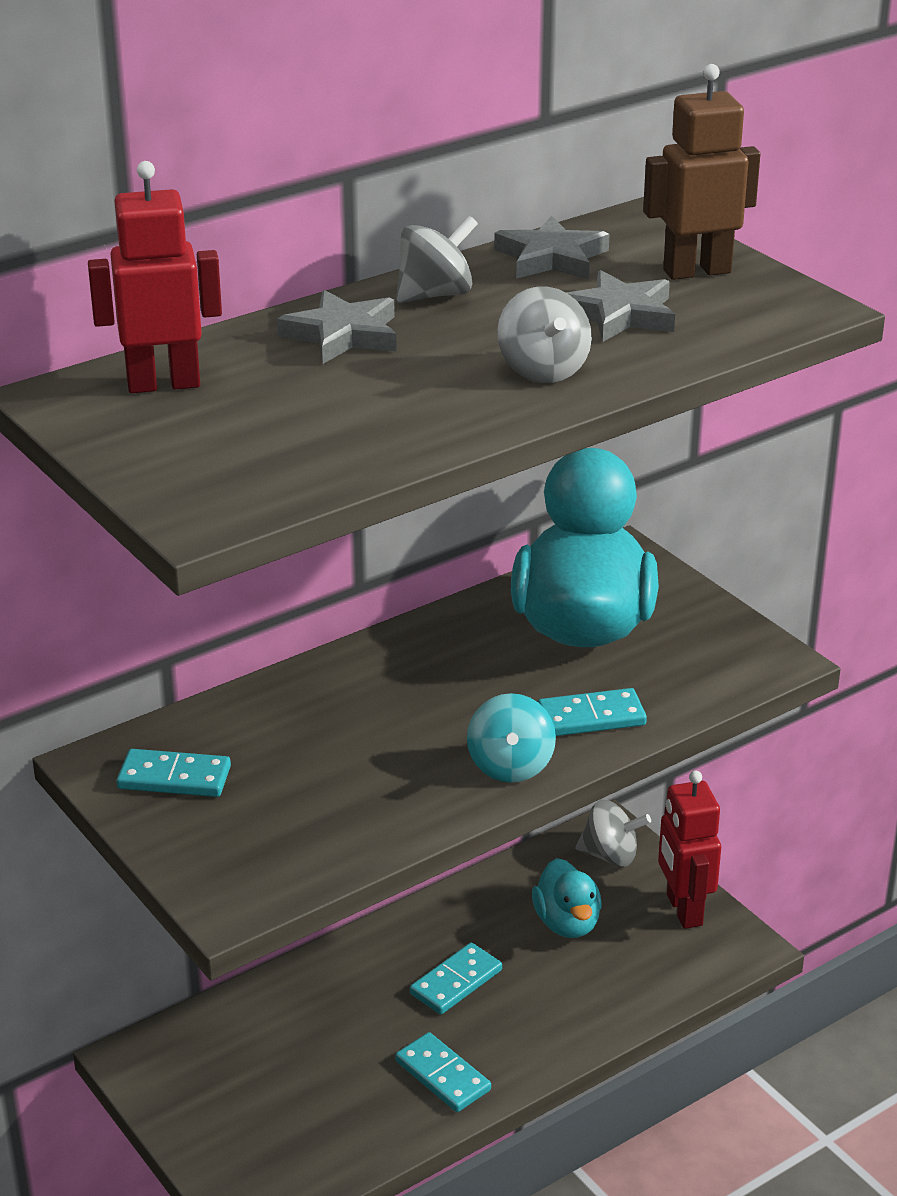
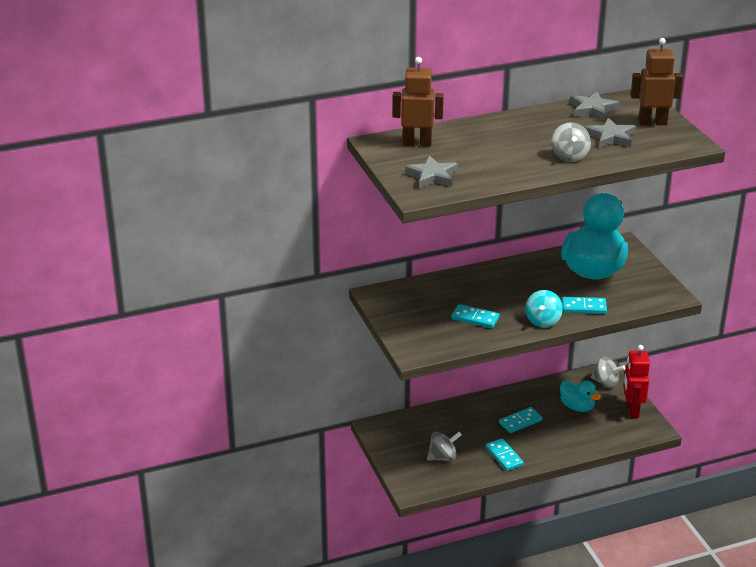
camera: 15 degrees right, 0 degrees up
red robot [88,161,222,393] -> brown robot [393,57,444,146]
turquoise domino [117,749,231,797] -> turquoise domino moved to [451,304,500,328]
grey star [277,290,397,364] -> grey star moved to [405,155,458,188]
grey spinning top [396,216,478,303] -> grey spinning top moved to [427,432,462,461]
turquoise duck [532,858,602,938] -> turquoise duck turned 45 degrees counterclockwise [560,381,601,412]

